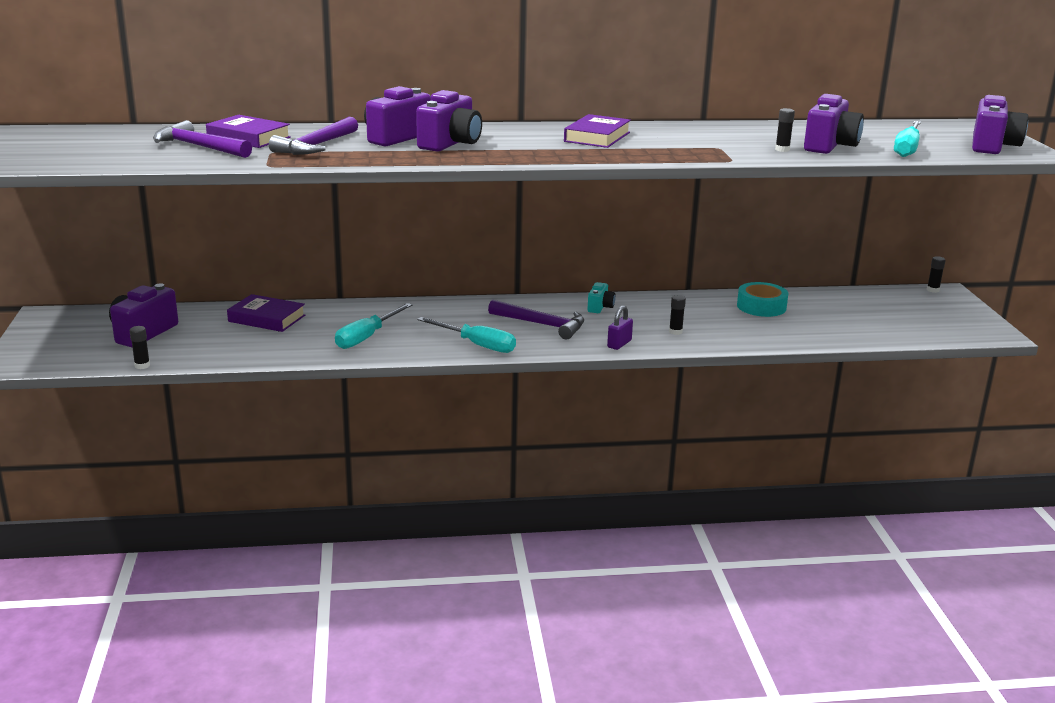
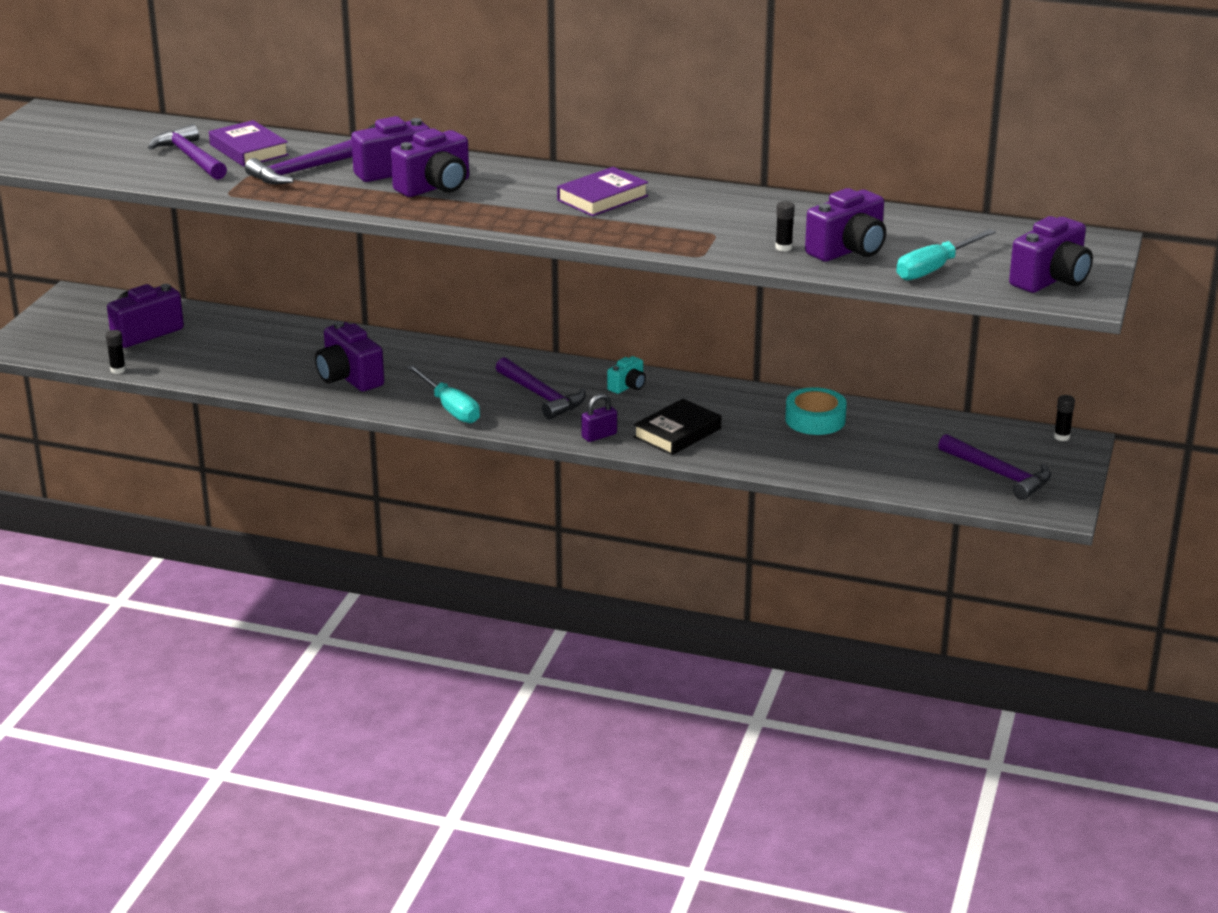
camera: 25 degrees right, 5 degrees up
purple book [227,294,305,332] -> none
turquoise screwdriver [335,303,412,349] -> purple camera [315,321,384,392]
black glue stick [669,295,686,335] -> black book [634,399,721,455]
none -> purple hammer [938,434,1051,500]

